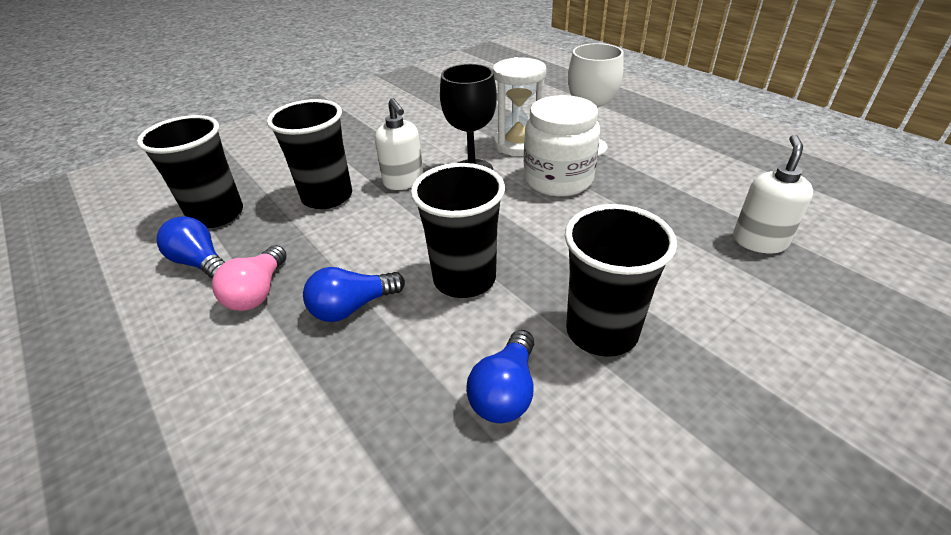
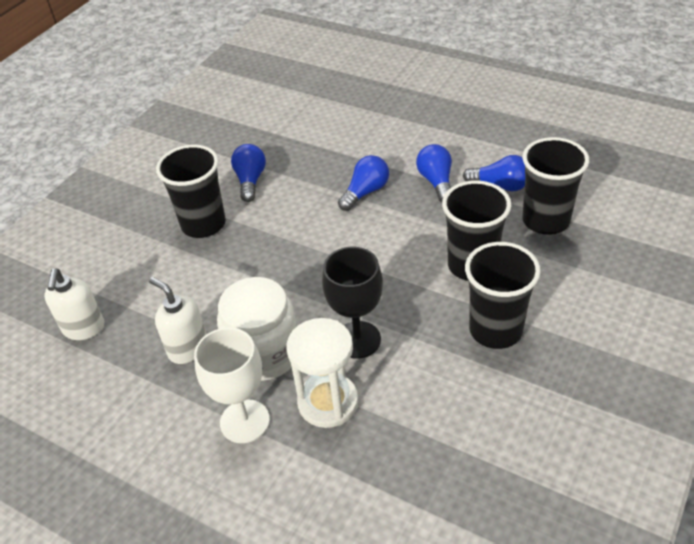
camera: 160 degrees right, 5 degrees up
pink light bulb [212,245,287,311] -> blue light bulb [416,144,452,203]
white soap dispenser [375,98,424,190] -> white soap dispenser moved to [149,277,207,364]
black cup [411,163,505,298] -> black cup moved to [465,242,541,349]

